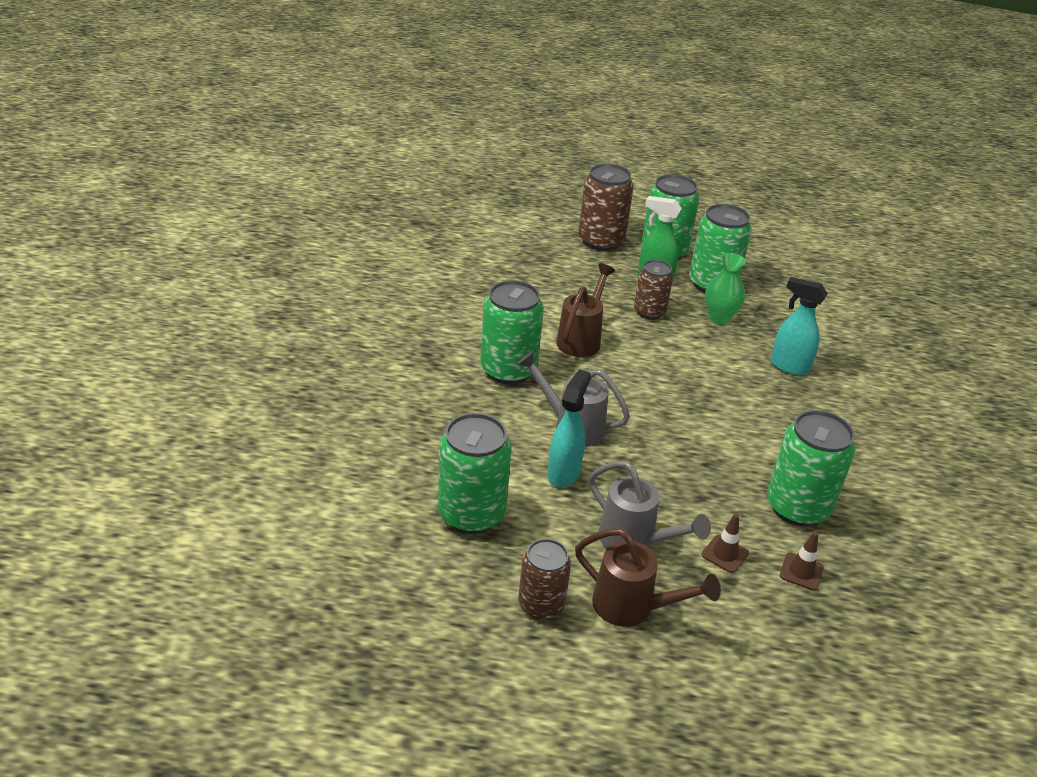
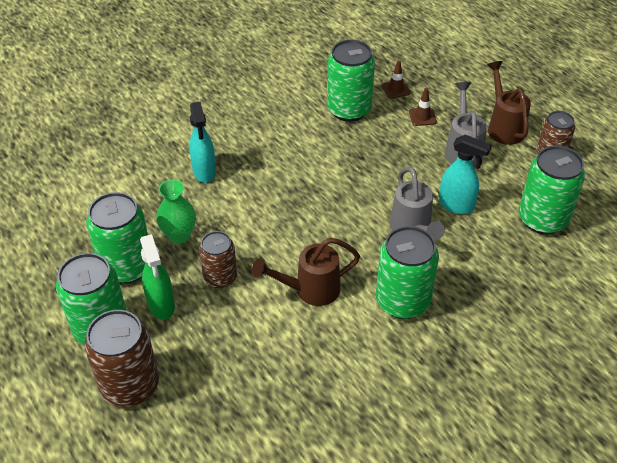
camera: 130 degrees left, 10 degrees up
turquoise spray bottle [548,369,591,488] -> turquoise spray bottle turned 135 degrees counterclockwise [439,135,492,214]

